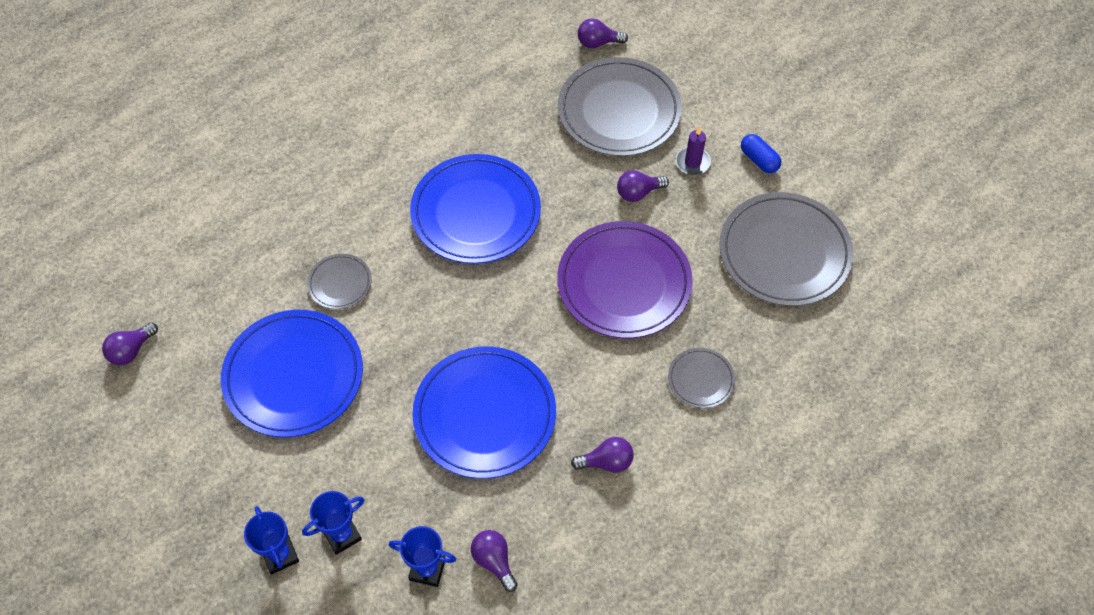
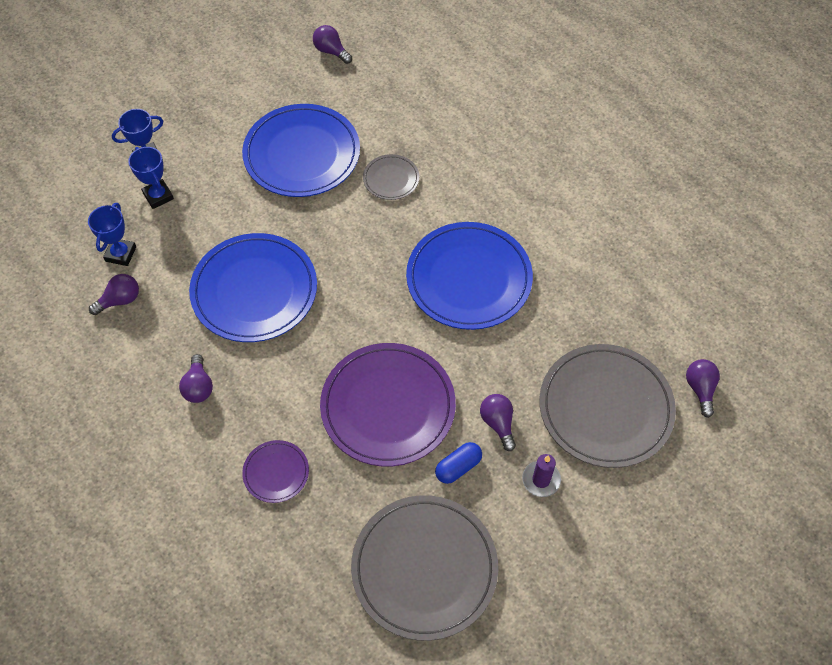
camera: 90 degrees right, 0 degrees up
grey plate [668,348,735,408] -> purple plate [242,440,309,503]
blue capsule [741,134,781,173] -> blue capsule moved to [435,442,482,484]

